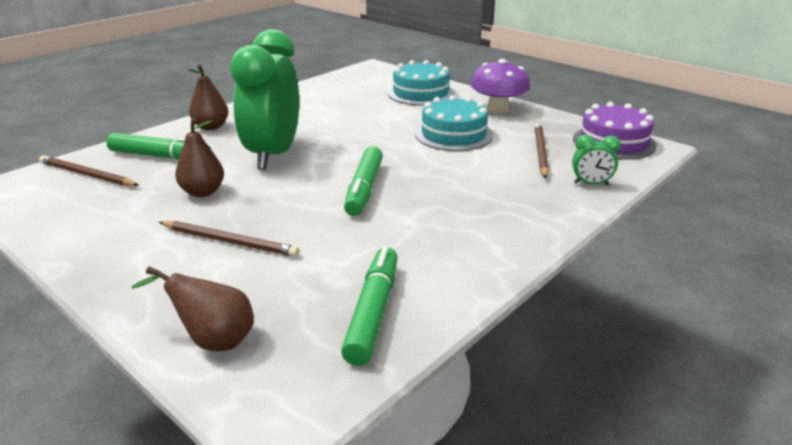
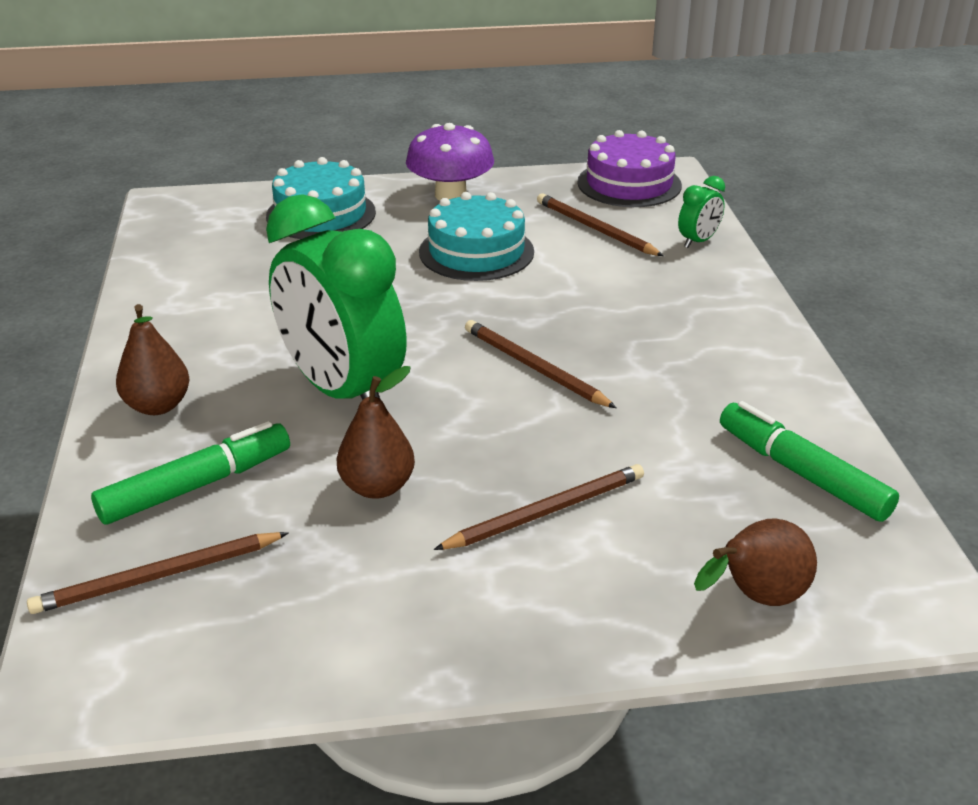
camera: 50 degrees left, 5 degrees up
green marker [344,146,383,216] -> brown pencil [465,320,616,408]

